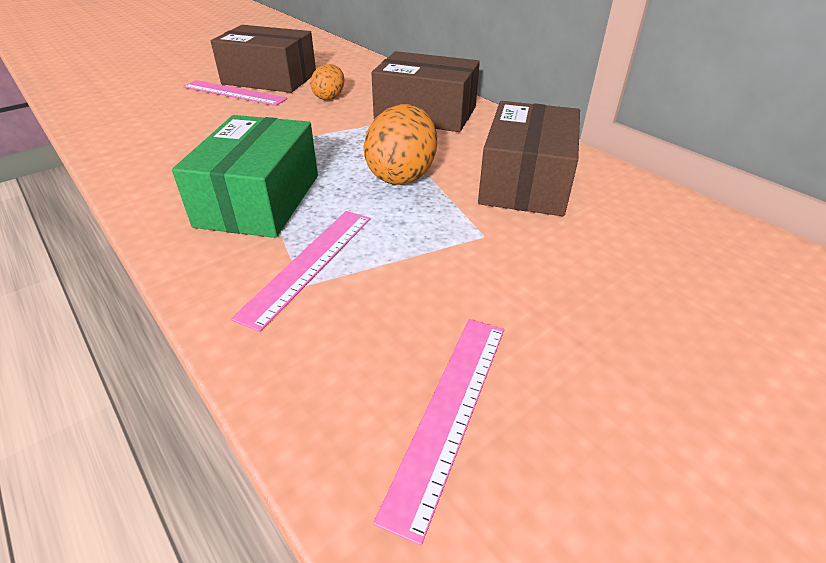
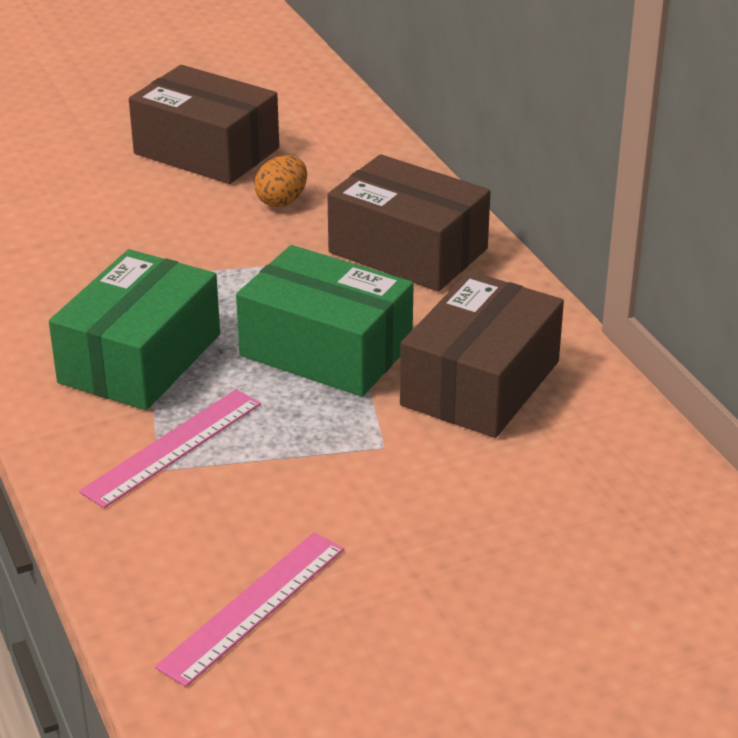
camera: 15 degrees right, 5 degrees down
pink ruler [183,80,288,106] -> none
orange egg [363,104,437,185] -> green box [236,245,414,397]

